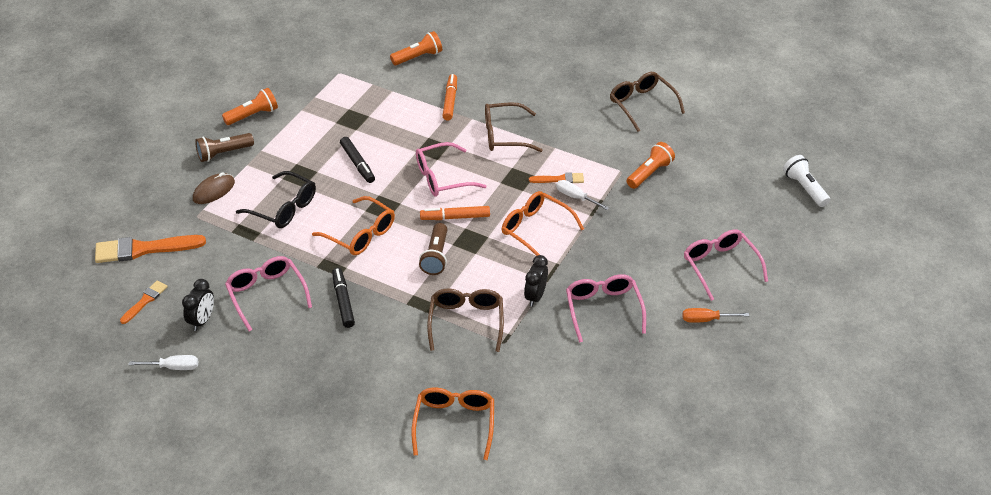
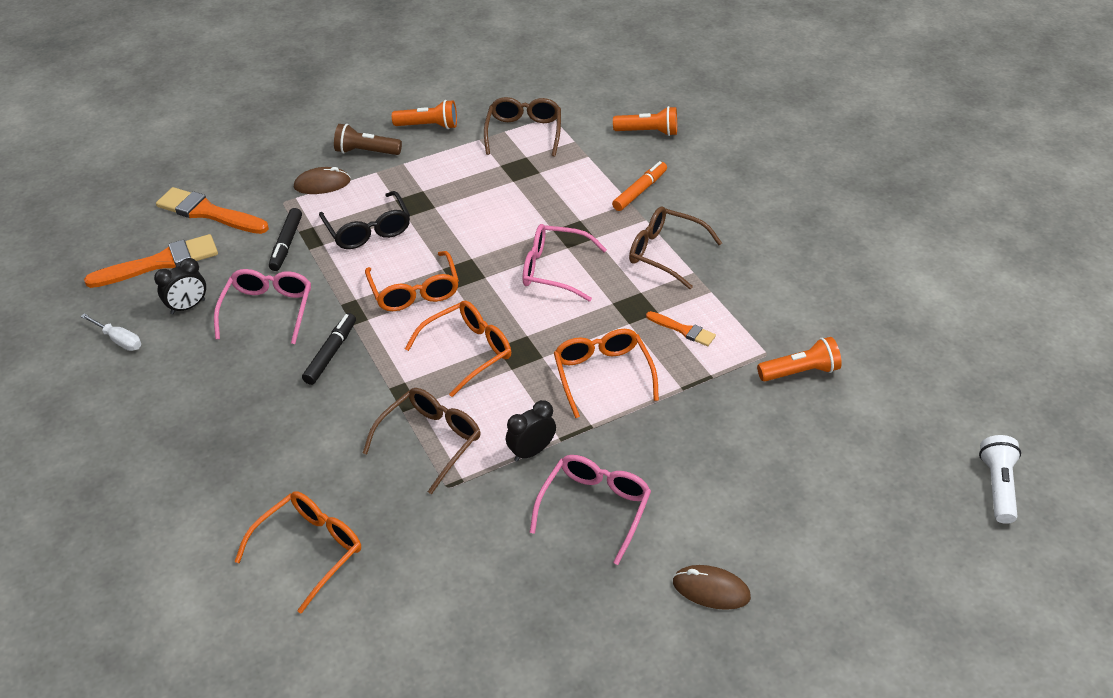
camera: 35 degrees right, 0 degrees up
orange brush [120,281,168,324] -> orange brush [84,234,218,288], size x1.86
black marker [340,137,375,183] -> black marker moved to [269,208,302,271]
brown flashlight [419,223,448,275] -> orange glasses [405,300,511,397]
orange marker [420,206,490,220] -> none
white screwdriver [556,180,609,210] -> none
brown glasses [610,72,685,132] -> brown glasses moved to [484,97,561,157]
orange screwdriver [683,308,749,323] -> brown mouse [673,565,751,610]
pink glasses [684,229,768,301] -> none

